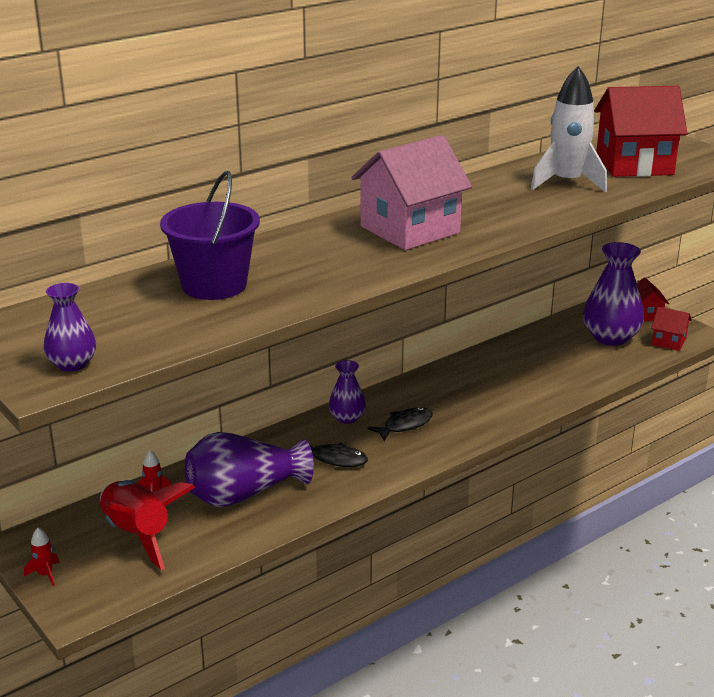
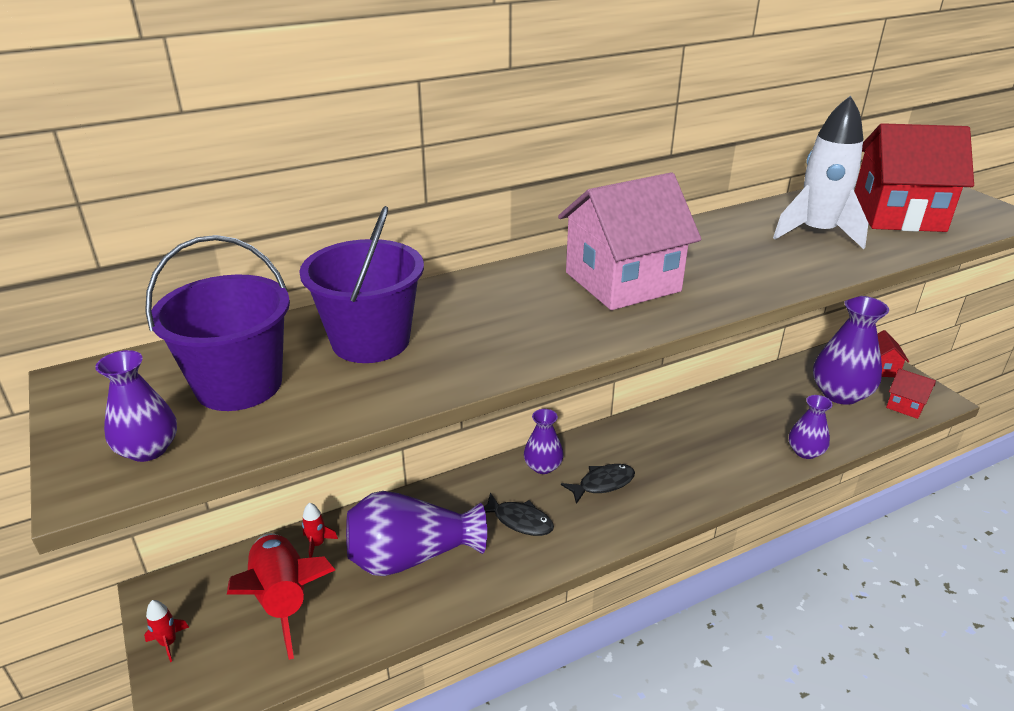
camera: 10 degrees right, 5 degrees up
none -> purple bucket [145,235,290,411]
none -> purple vase [789,395,833,459]

